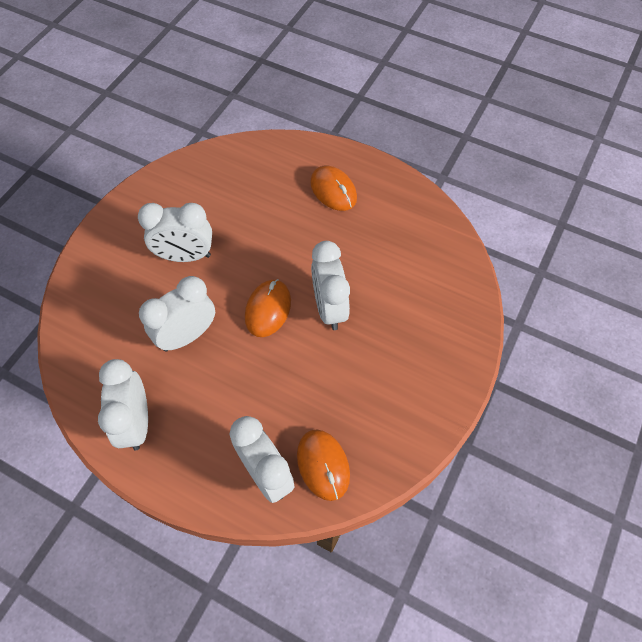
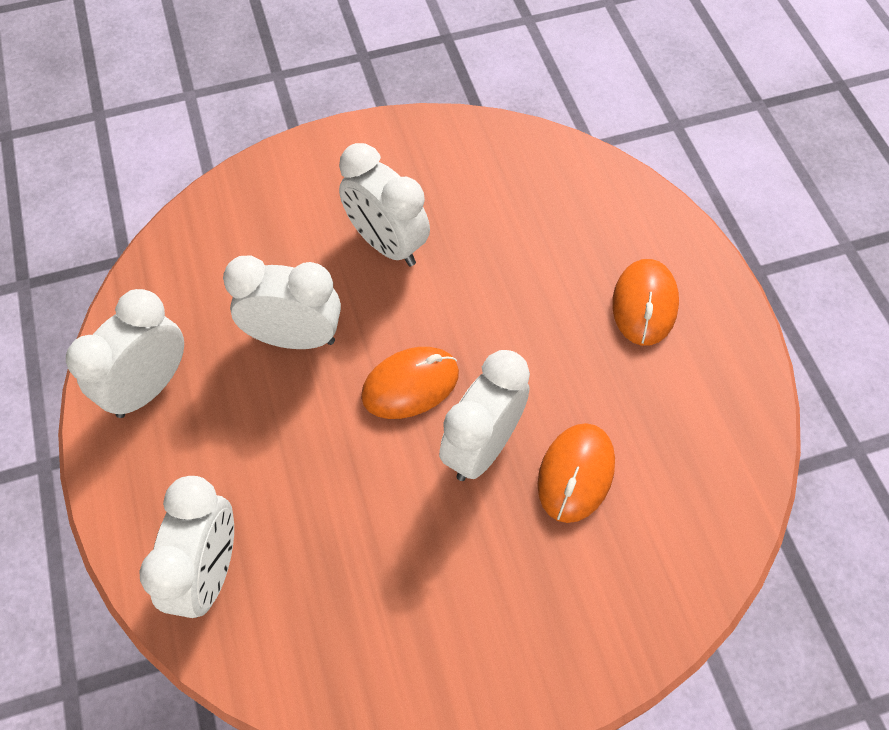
camera: 45 degrees right, 0 degrees up
orange mouse [297,429,350,501] -> orange mouse moved to [537,423,615,523]

